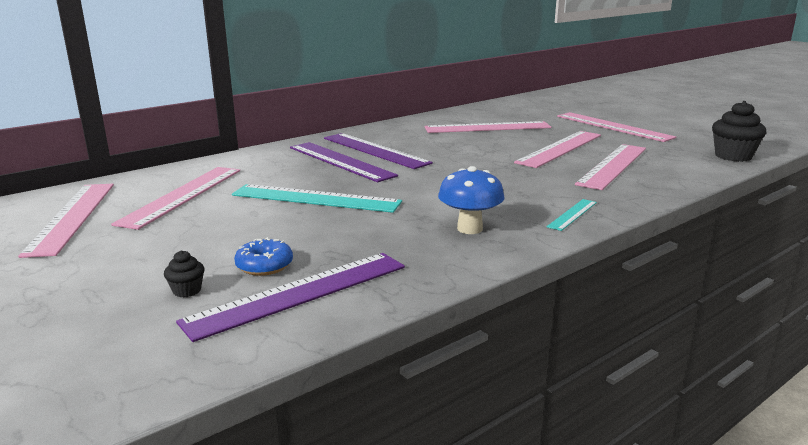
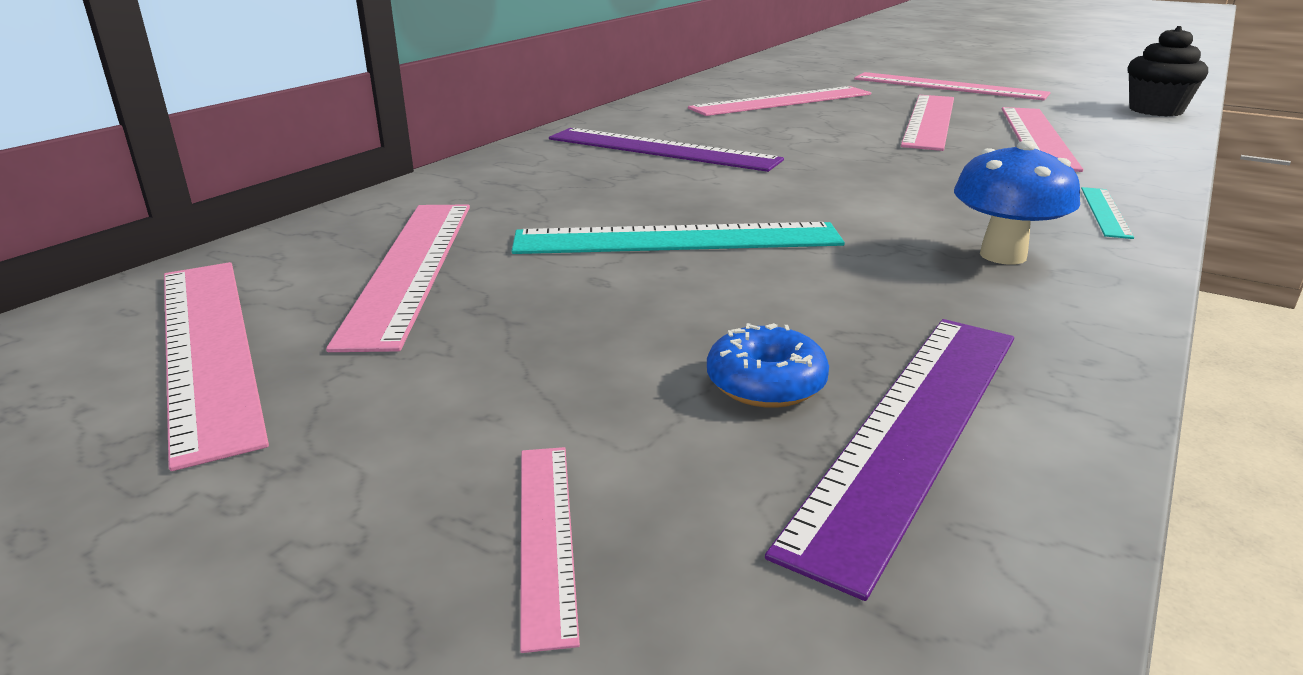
camera: 20 degrees left, 5 degrees up
black cupcake [164,250,205,298] -> none
purple ruler [290,142,398,182] -> none
none -> pink ruler [520,447,580,653]

